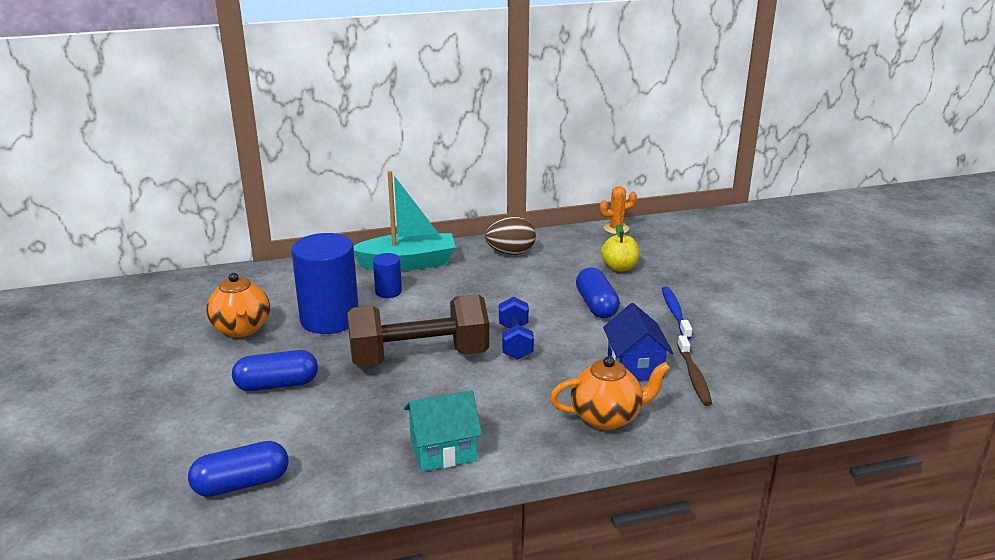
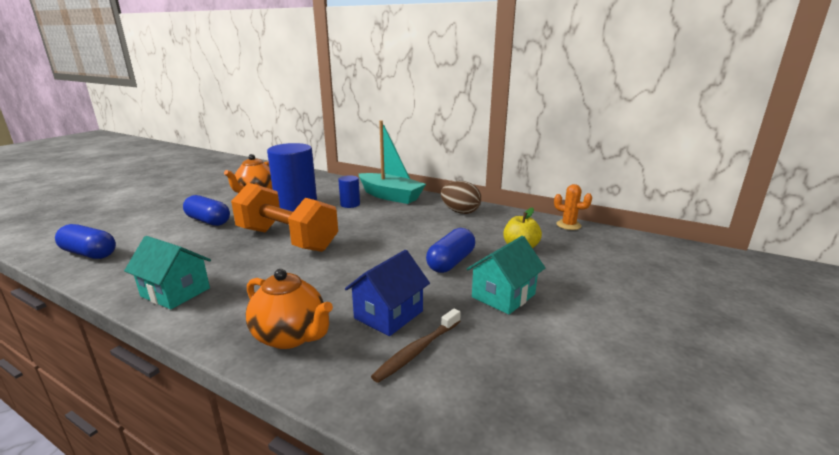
camera: 45 degrees right, 5 degrees down
brown dumbbell [347,294,489,367] -> orange dumbbell [231,183,338,252]
blue dumbbell [499,297,534,359] -> none
blue toothbrush [662,286,692,339] -> turquoise house [467,236,545,315]

